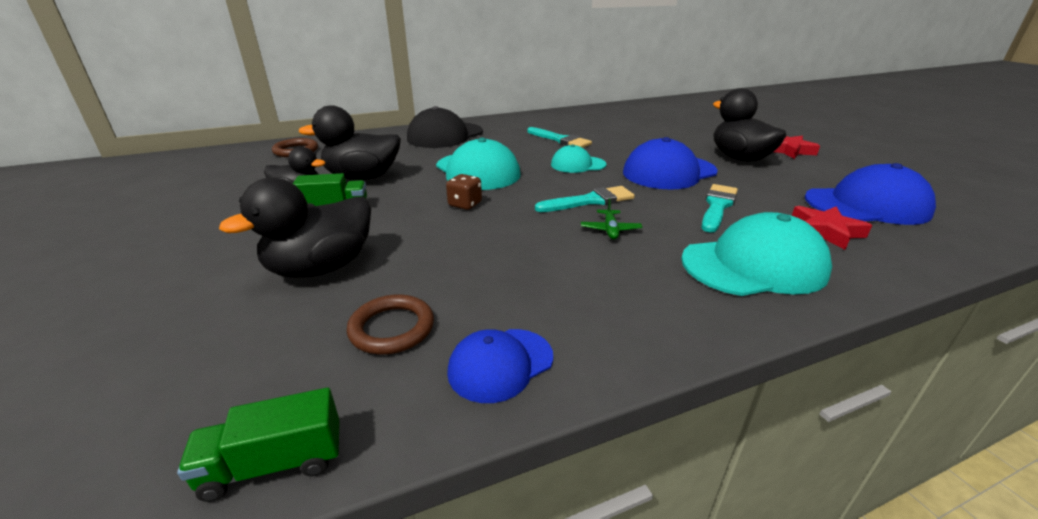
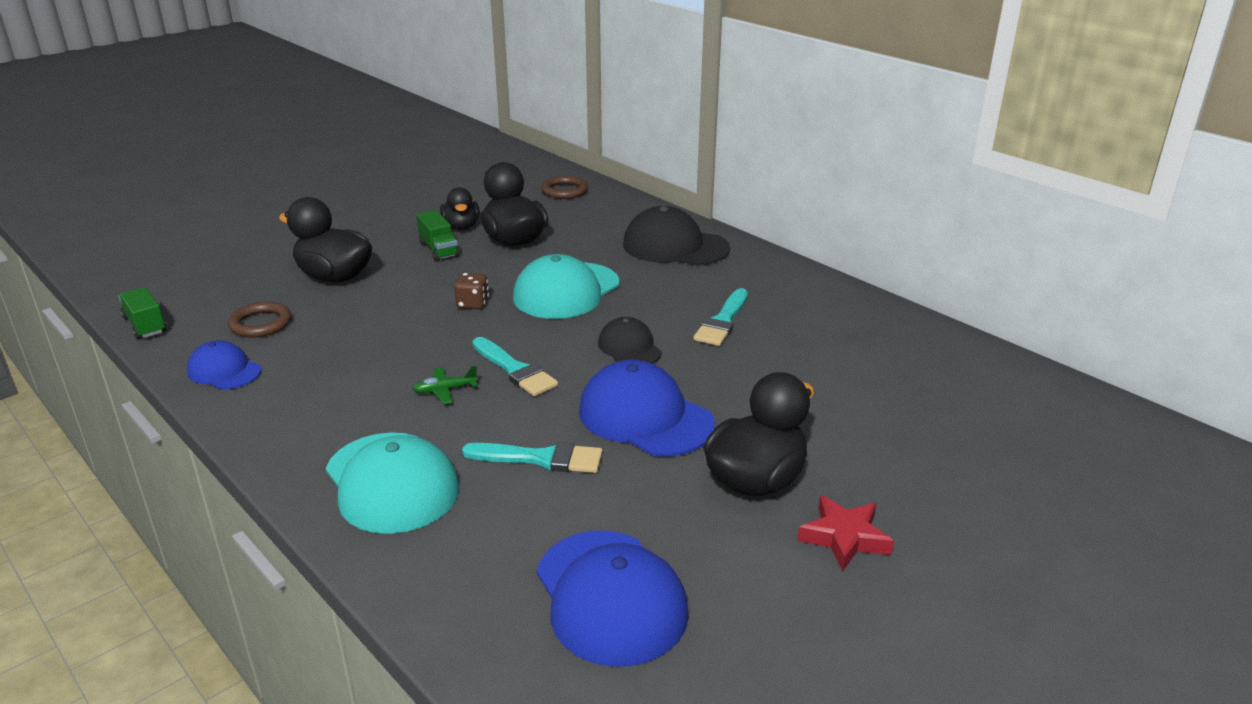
camera: 70 degrees right, 0 degrees up
turquoise cap [551,145,606,173] -> black cap [598,317,662,364]
red star [792,206,872,250] -> none

